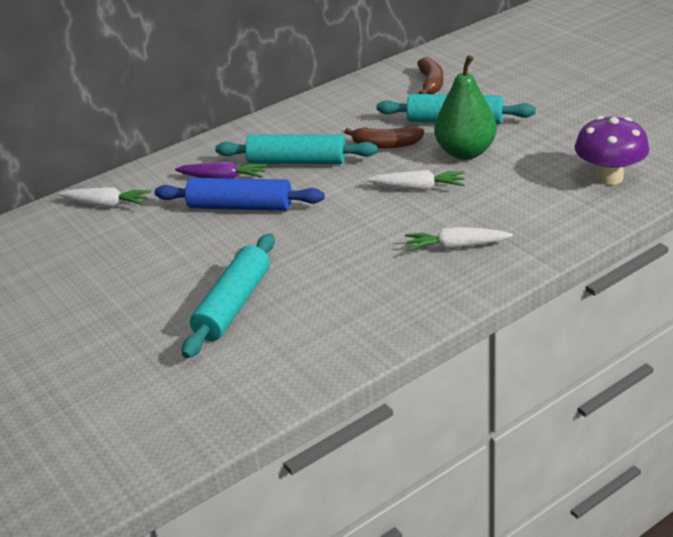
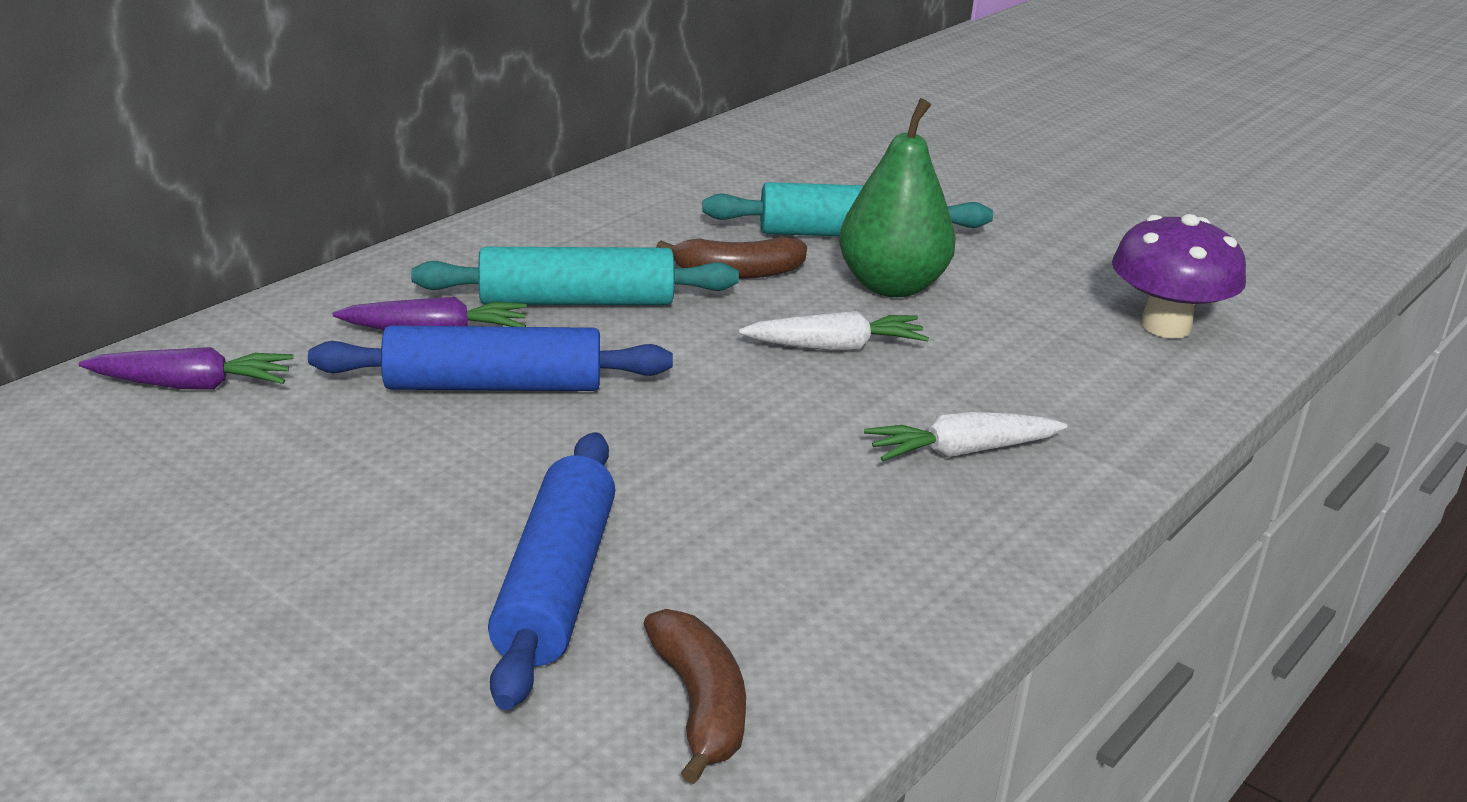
camera: 20 degrees left, 5 degrees down
white carrot [59,187,151,207] -> purple carrot [79,347,294,390]
turquoise rolling pin [182,233,275,358] -> blue rolling pin [488,432,615,710]
brown banana [417,57,443,94] -> brown banana moved to [643,609,746,784]

